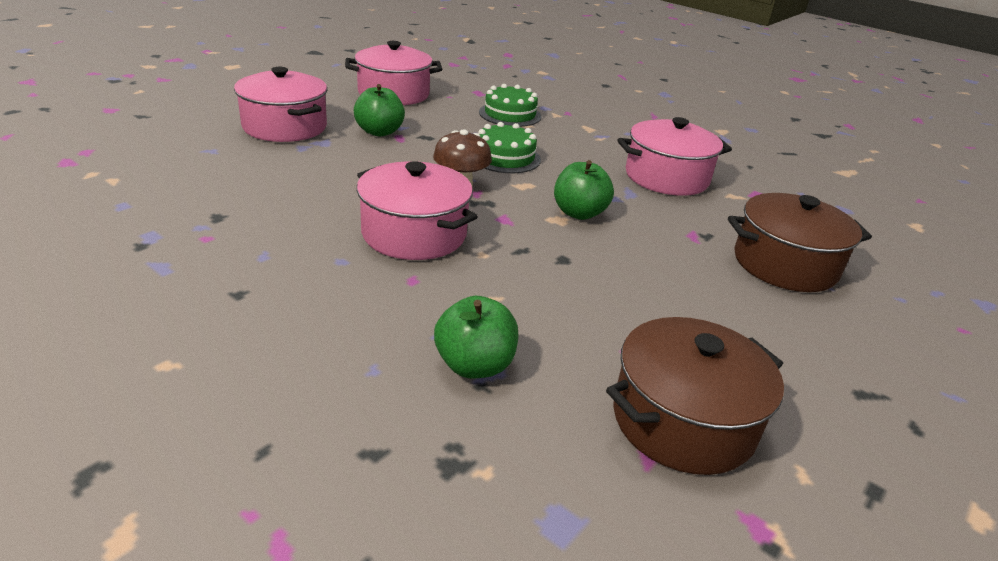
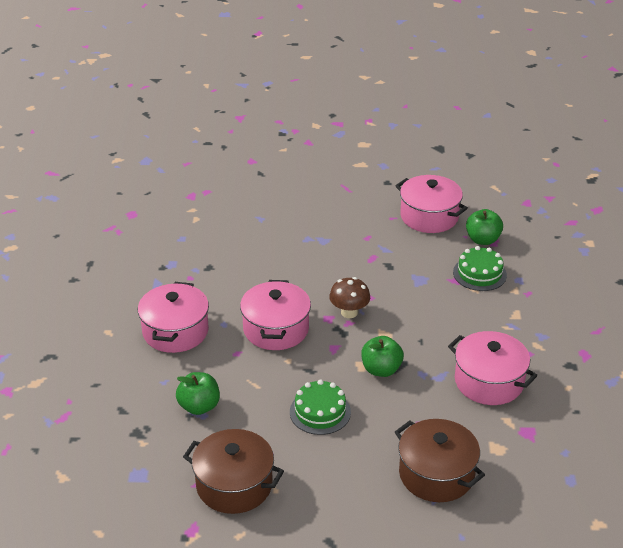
camera: 55 degrees right, 5 degrees up
pink pot [234,67,327,142] -> pink pot moved to [138,282,209,353]
green apple [354,84,405,137] -> green apple moved to [466,209,503,245]
green cake [478,122,541,173] -> green cake moved to [290,379,351,435]

